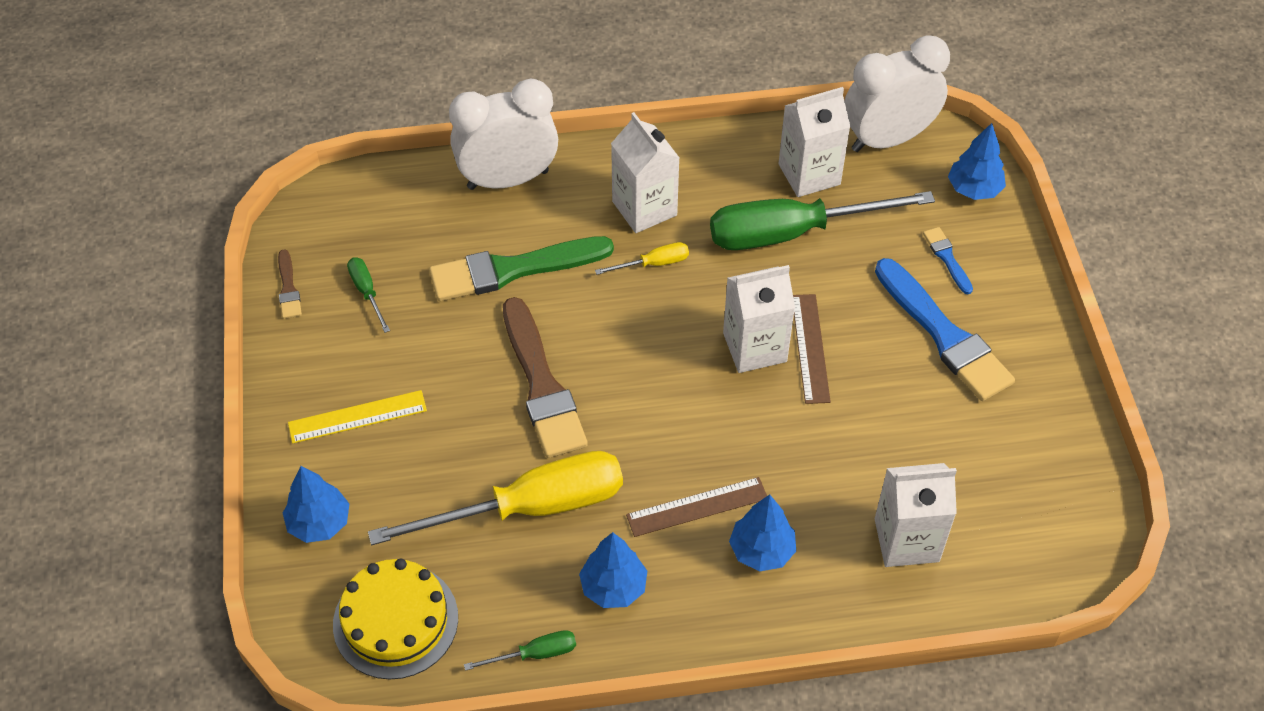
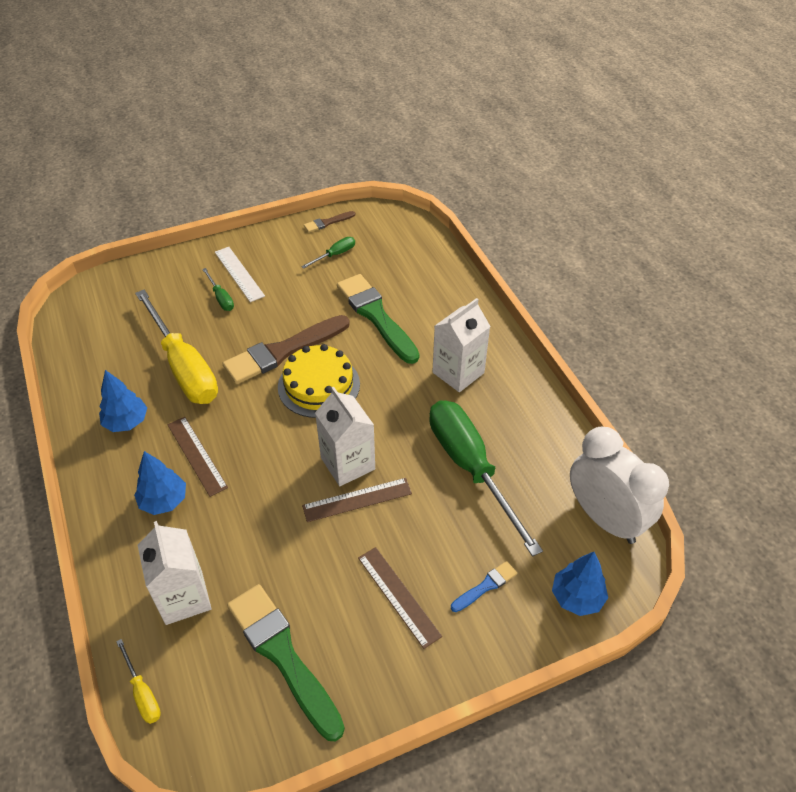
camera: 75 degrees right, 5 degrees down
blue tree [283,466,349,543] -> none
yellow ruler [288,390,427,443] -> white ruler [215,247,265,302]
yellow cake [333,559,458,679] -> yellow cake moved to [278,344,360,418]
white clock [449,79,558,190] -> none
green screwdriver [464,630,576,671] -> green screwdriver moved to [202,268,234,311]
yellow screwdriver [595,242,689,275] -> yellow screwdriver moved to [116,639,161,724]
white carton [778,87,851,197] -> none
blue brush [875,258,1015,401] -> brown ruler [358,547,442,649]
none -> green brush [227,584,345,741]

